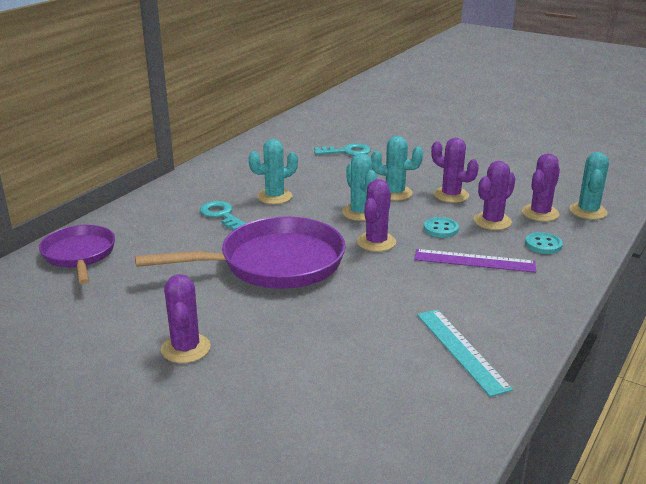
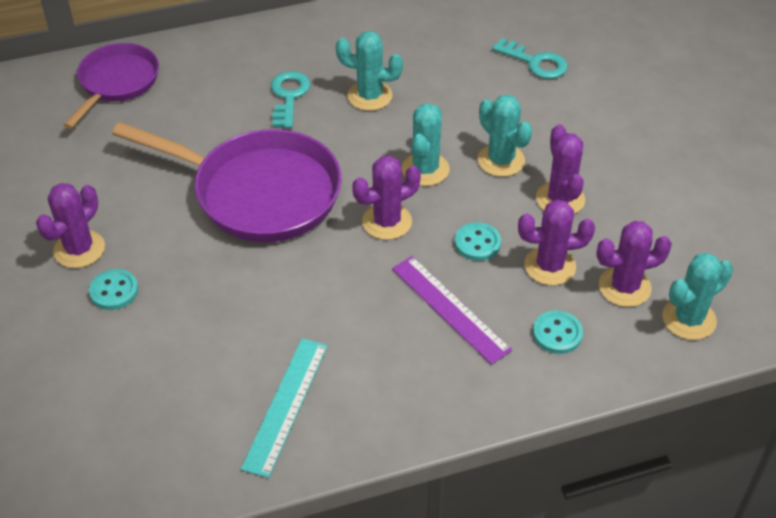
camera: 40 degrees right, 20 degrees up
none -> turquoise button [89,269,138,310]

